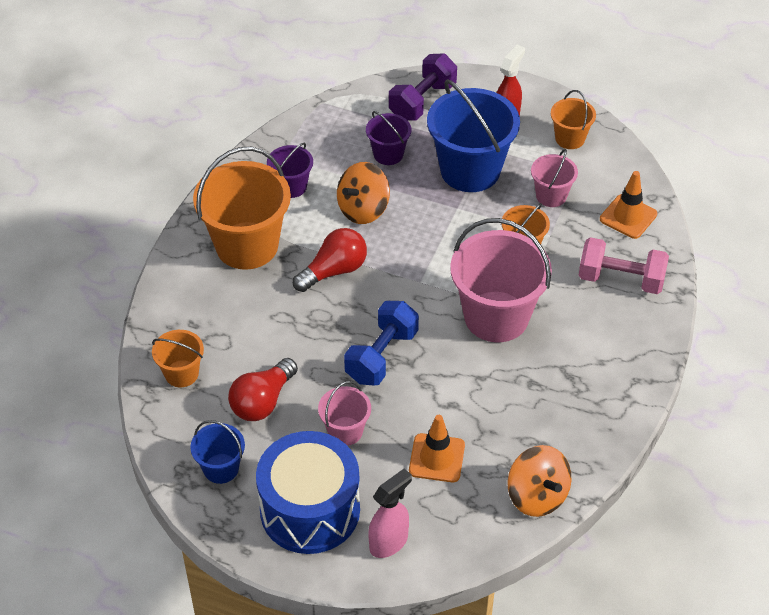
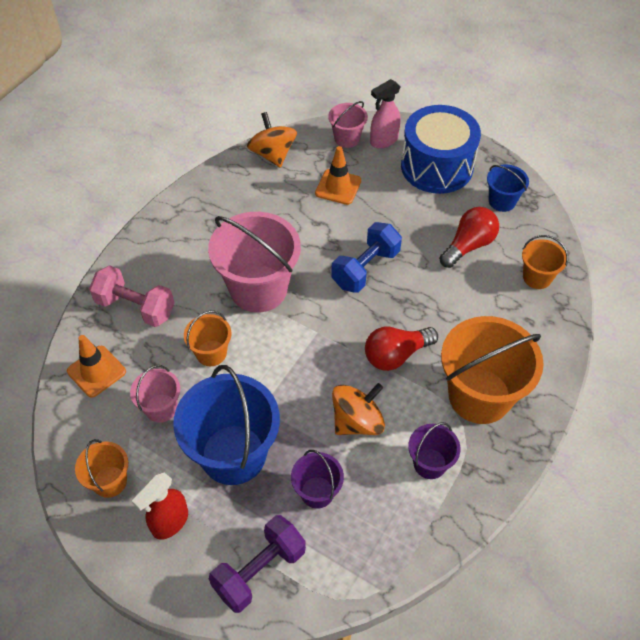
camera: 170 degrees left, 5 degrees up
pink bucket [318,381,371,446] -> pink bucket moved to [328,101,368,148]

